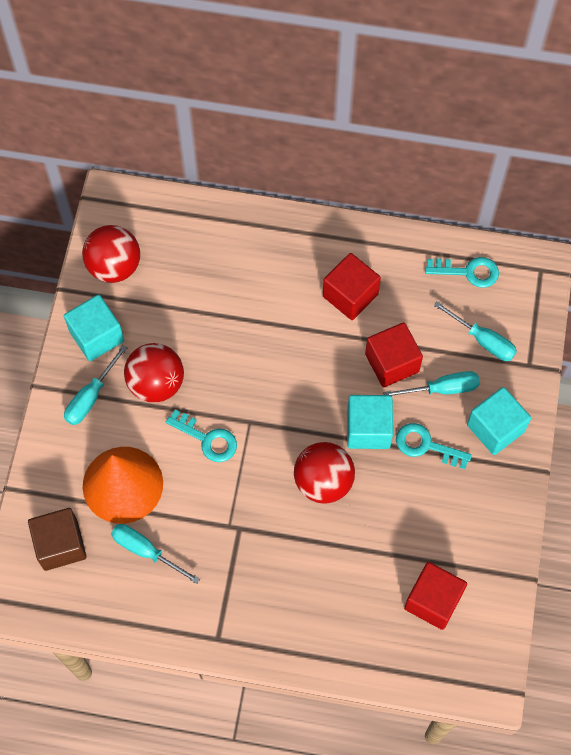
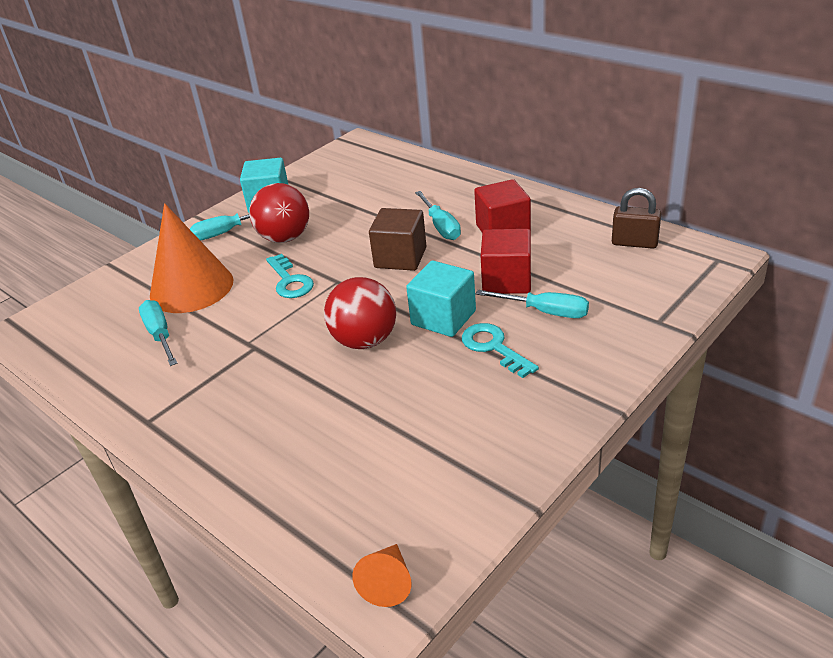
camera: 35 degrees right, 30 degrees down
brown cube [28,508,87,571] -> brown cube moved to [369,208,426,271]
red ball [82,225,140,283] -> none
red cube [404,562,467,630] -> none
turquoise key [425,257,499,288] -> brown padlock [612,188,661,249]
turquoise screwdriver [434,301,517,361] -> turquoise screwdriver moved to [415,191,461,240]
turquoise cube [467,387,531,455] -> none
none -> orange cone [352,544,411,607]

